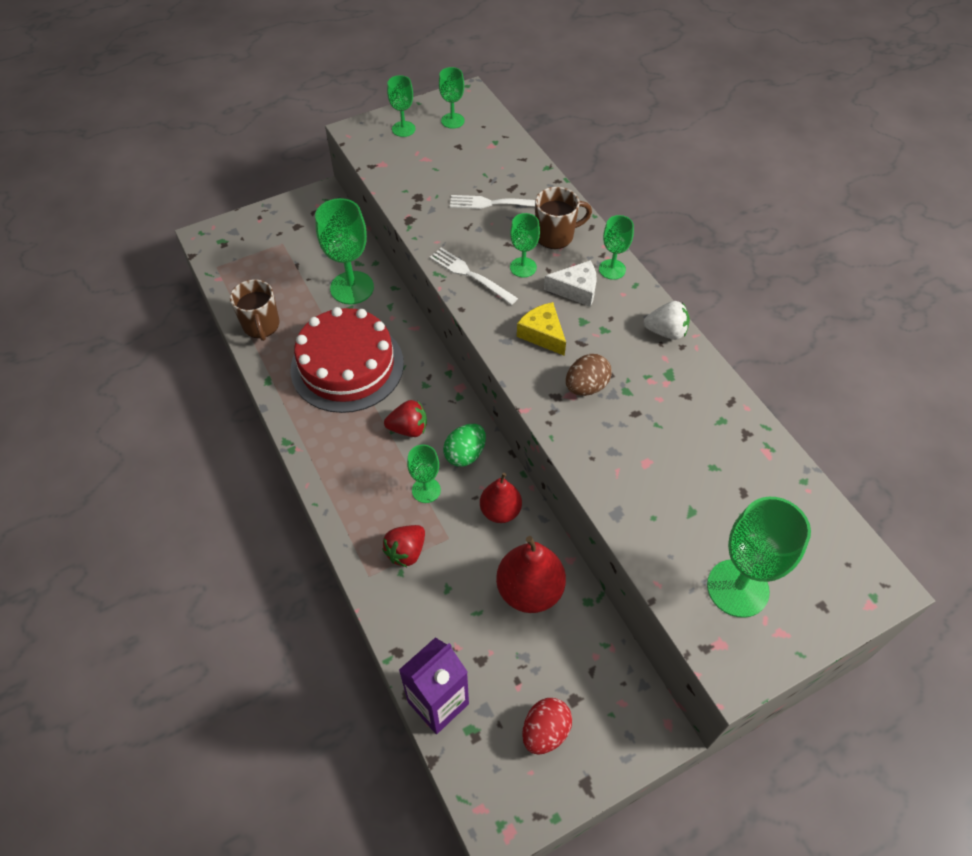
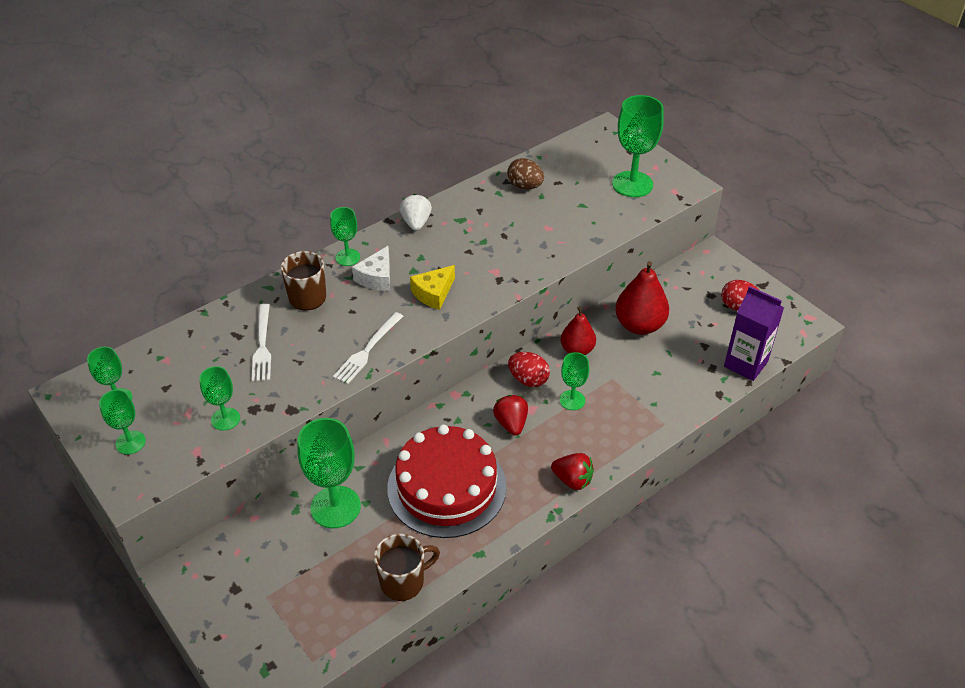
camera: 100 degrees left, 10 degrees down
red strawberry [382,525,425,567] -> red strawberry moved to [551,453,594,490]
green egg [443,424,486,467] -> red egg [508,352,550,387]
green goblet [510,213,540,277] -> green goblet moved to [199,366,240,430]
white cheese [544,260,597,307] -> white cheese turned 150 degrees counterclockwise [352,246,390,291]
brown egg [566,354,612,396] -> brown egg moved to [507,158,544,189]

